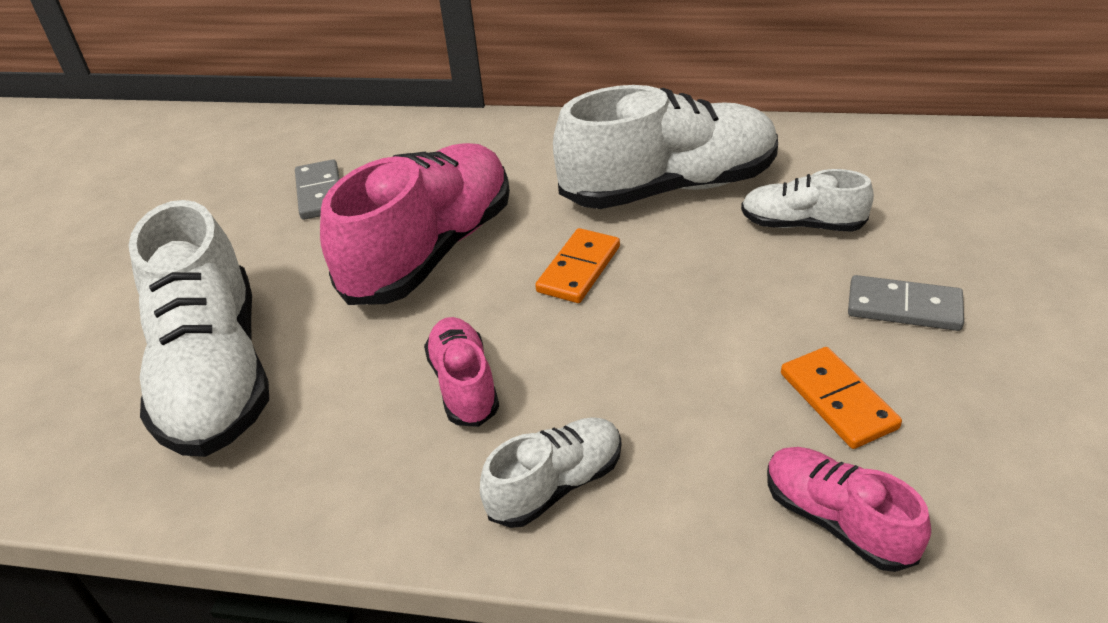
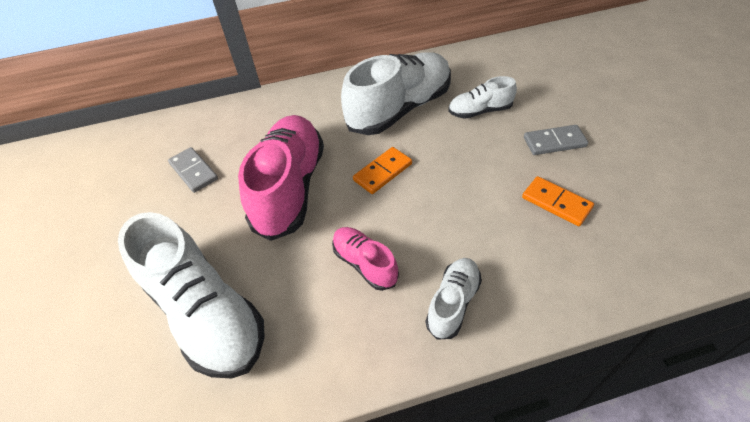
camera: 25 degrees left, 10 degrees up
orange domino [535,228,620,303] -> orange domino turned 45 degrees clockwise [353,147,412,194]
pink shoe [767,447,931,572] -> none

